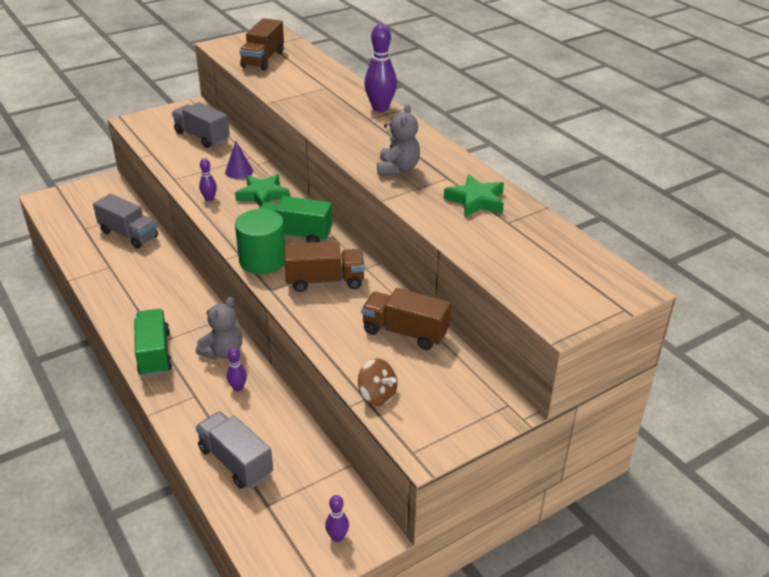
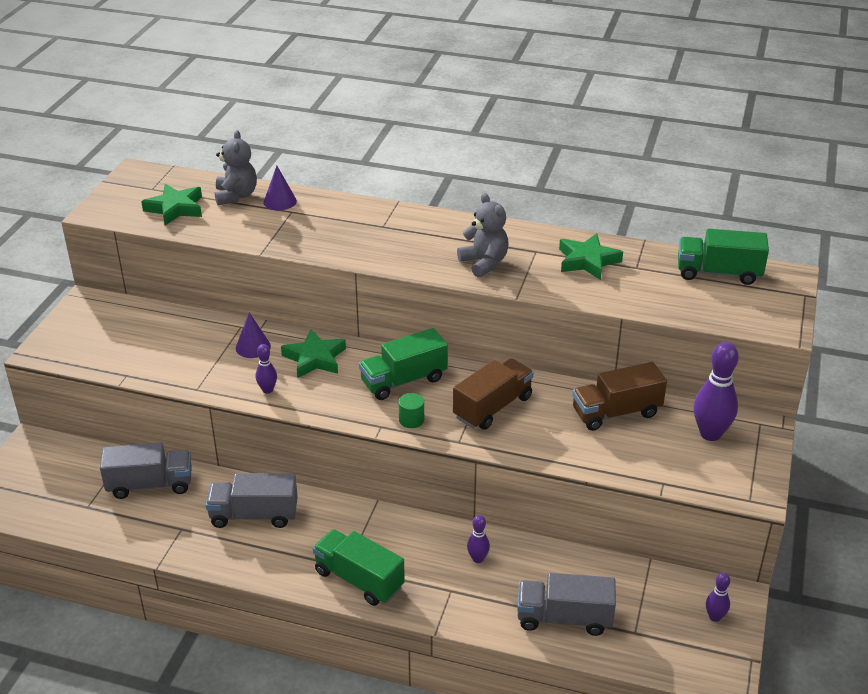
camera: 40 degrees left, 0 degrees up
grey truck [172,102,230,148] -> grey truck moved to [206,473,298,528]
grey teddy bear [196,297,242,359] -> grey teddy bear moved to [215,130,257,205]
green cylinder [235,209,285,274] -> green cylinder [399,393,424,428], size x0.47
brown truck [240,18,284,71] -> green star [141,184,202,226]
brown spinning top [358,358,397,406] -> none
purple bowling pin [364,24,397,112] -> purple bowling pin moved to [694,342,739,441]
none -> purple cone [264,166,297,210]
none -> green truck [678,229,769,285]

